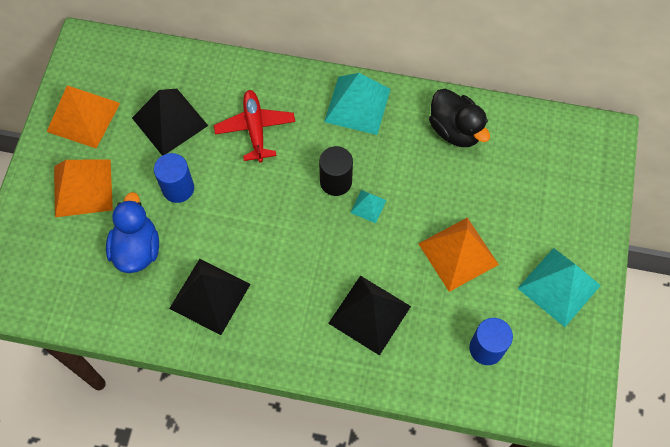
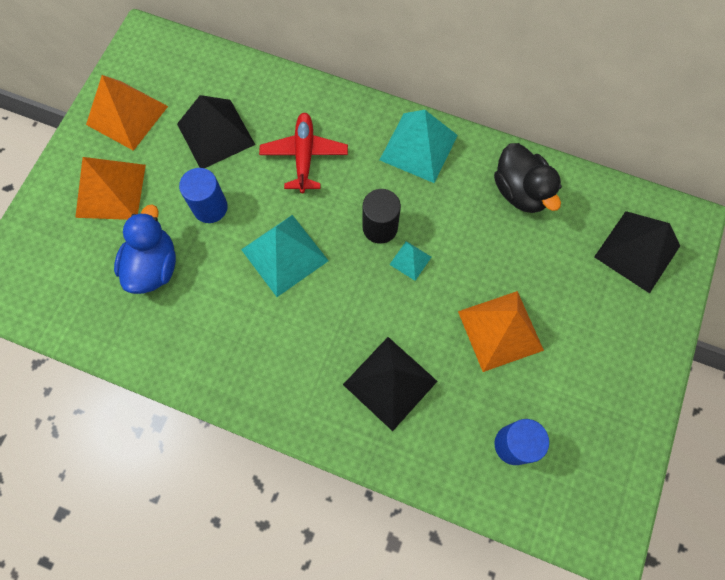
camera: 10 degrees right, 5 degrees up
black pyramid [169,259,251,335] -> black pyramid moved to [594,211,680,293]
turquoise pyramid [517,248,601,327] -> turquoise pyramid moved to [241,215,329,297]

